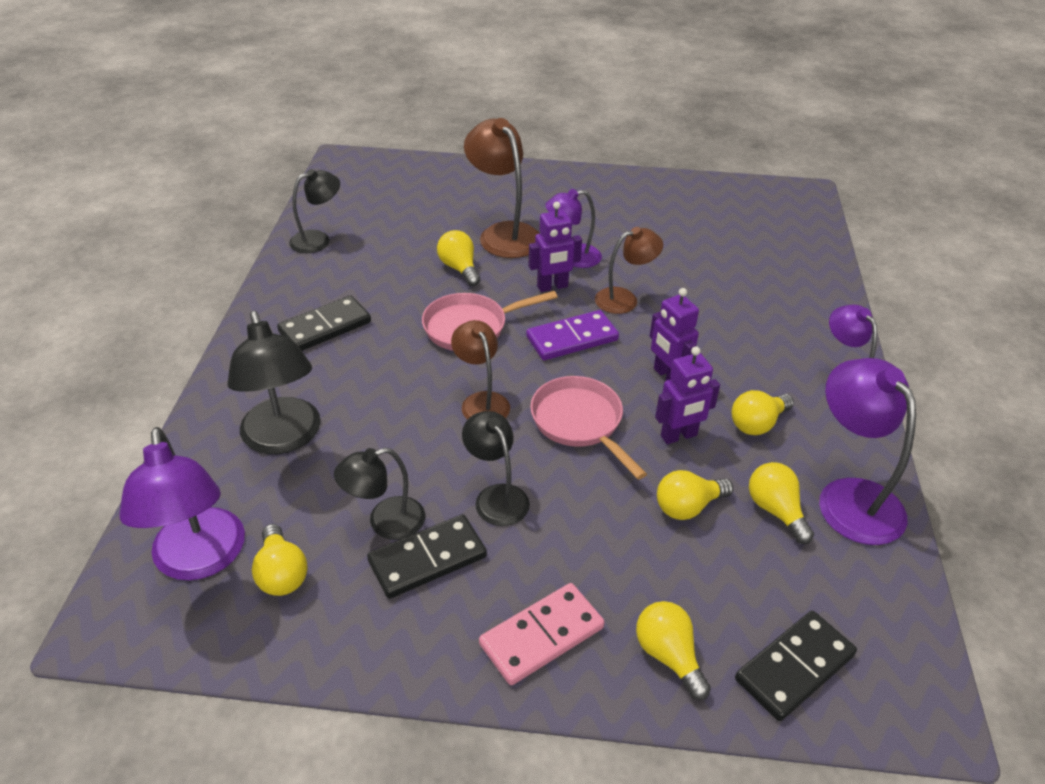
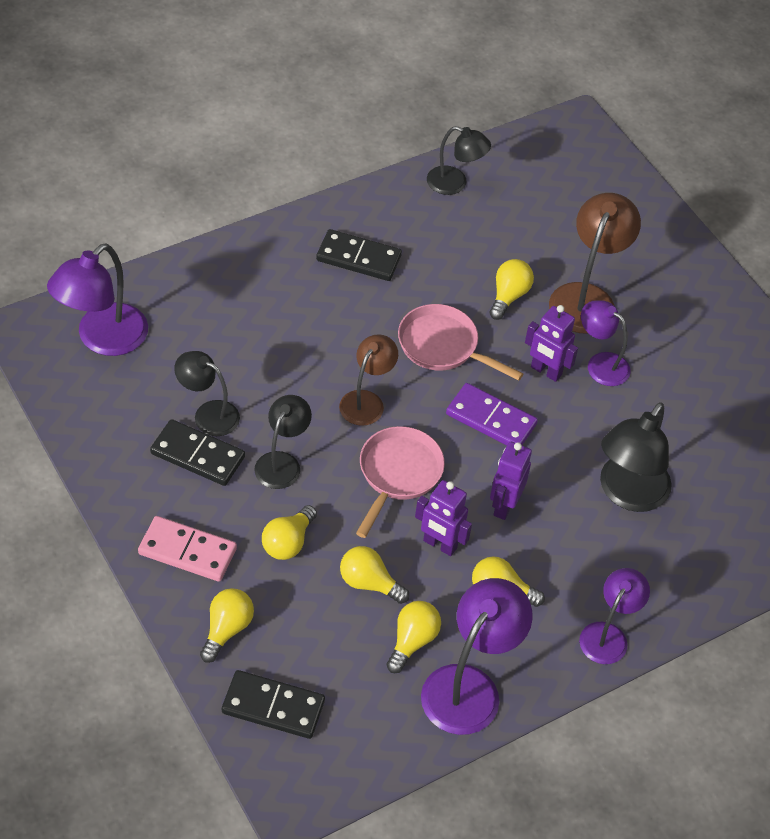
camera: 50 degrees right, 10 degrees up
black lamp [227,311,321,454] -> black lamp moved to [600,402,672,512]
yellow light bulb [252,524,308,596] -> yellow light bulb moved to [262,505,317,560]
brown lamp [595,227,663,314] -> none

